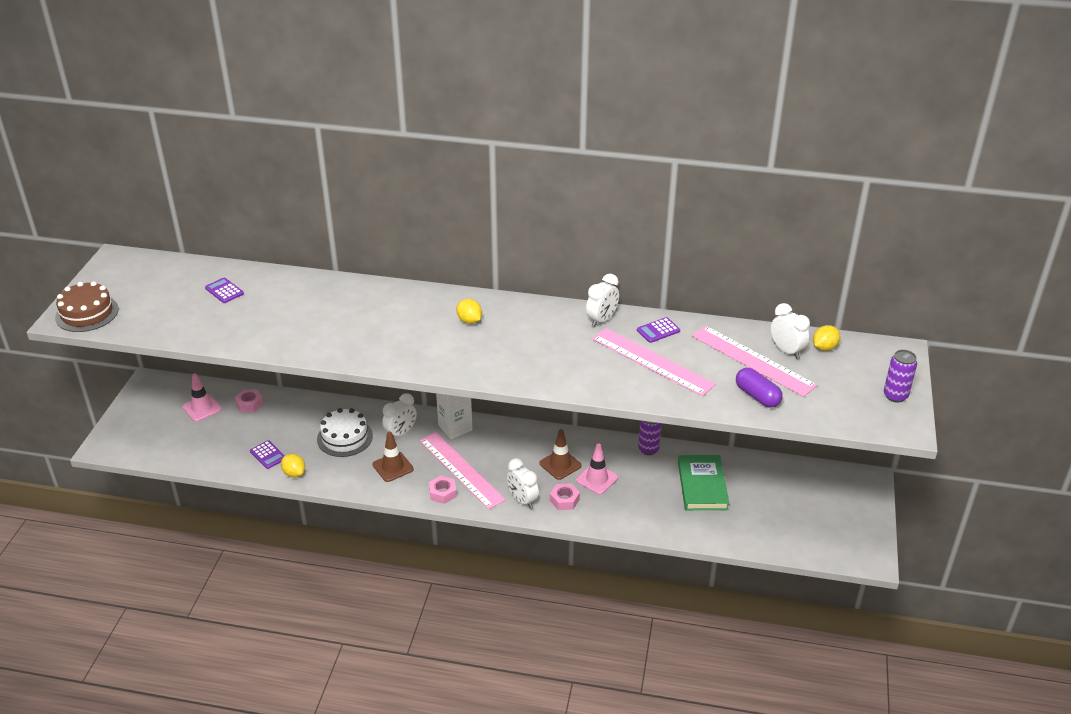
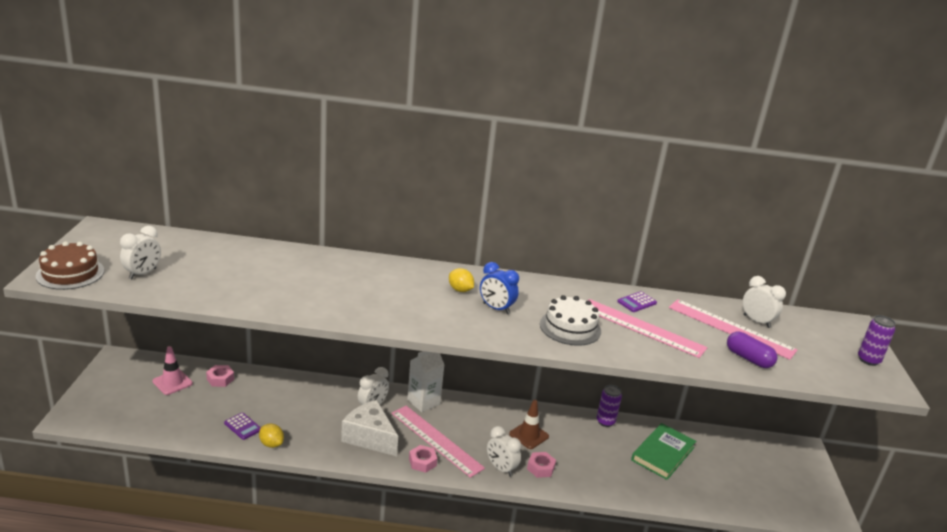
camera: 10 degrees left, 10 degrees down
purple calculator [205,278,244,303] -> none
white cake [317,408,373,457] -> white cake moved to [540,295,601,346]
brown traffic cone [373,432,414,482] -> white cheese [341,400,398,456]
pink traffic cone [576,443,618,495] -> none
white clock [586,274,619,327] -> white clock moved to [120,226,161,279]
green book [678,455,729,510] -> green book turned 45 degrees clockwise [631,423,696,480]
yellow lemon [813,325,840,351] -> none
none -> blue clock [480,262,519,314]

